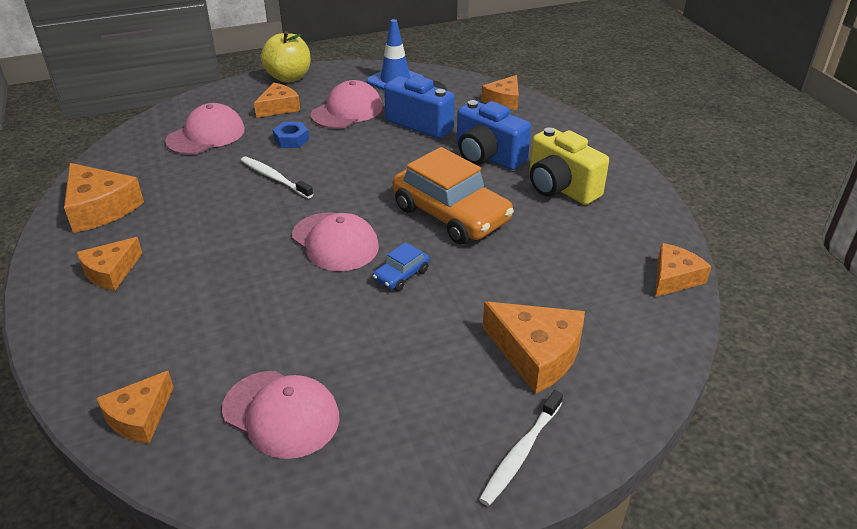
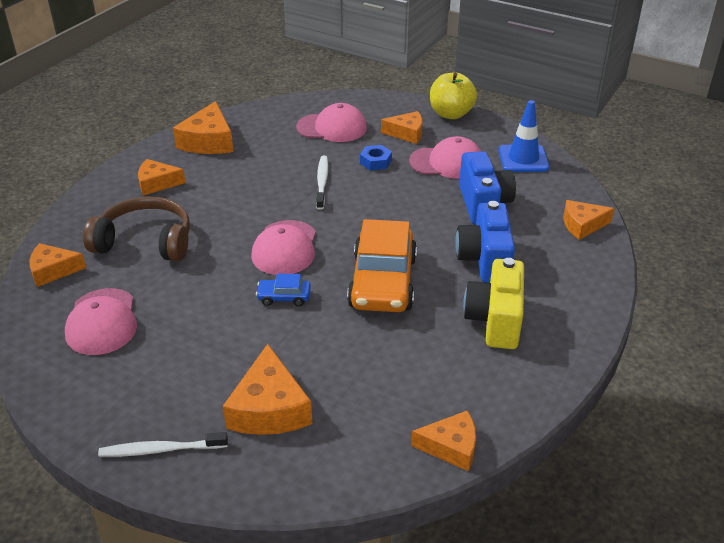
camera: 50 degrees right, 0 degrees up
none -> brown headphones [83,197,190,261]

